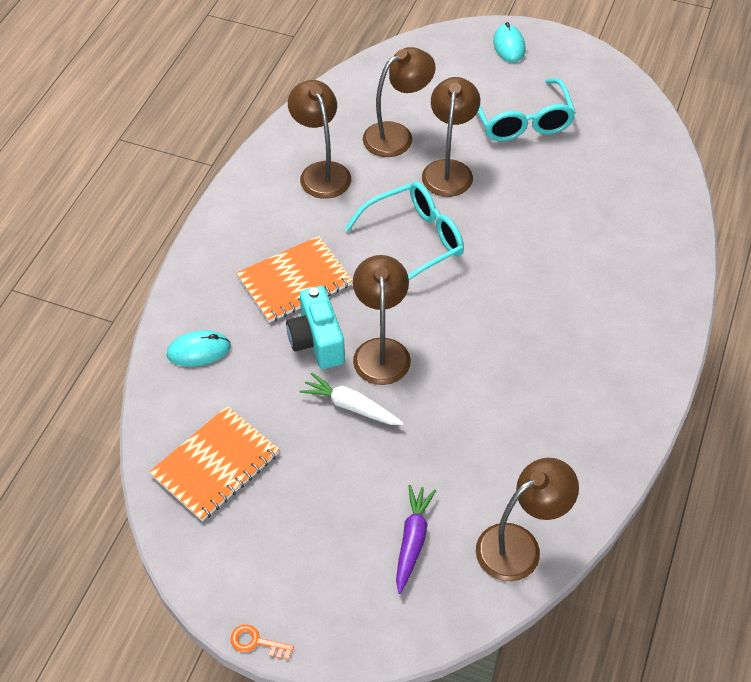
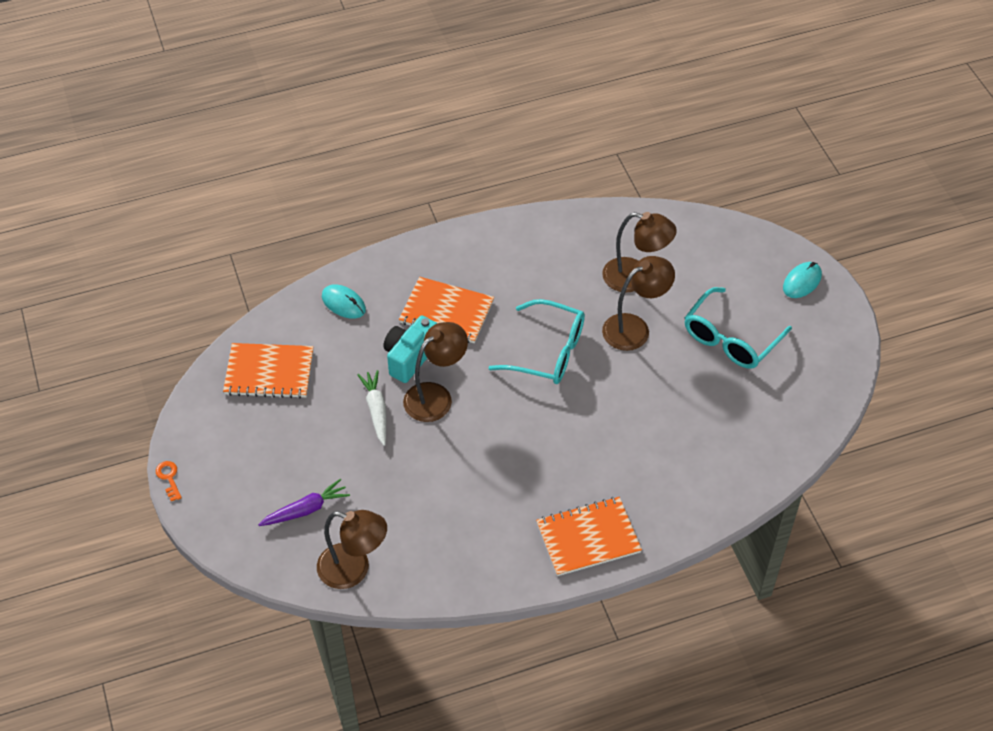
camera: 50 degrees right, 0 degrees up
brown lamp [288,80,351,199] -> none
none -> orange notebook [536,497,642,576]

